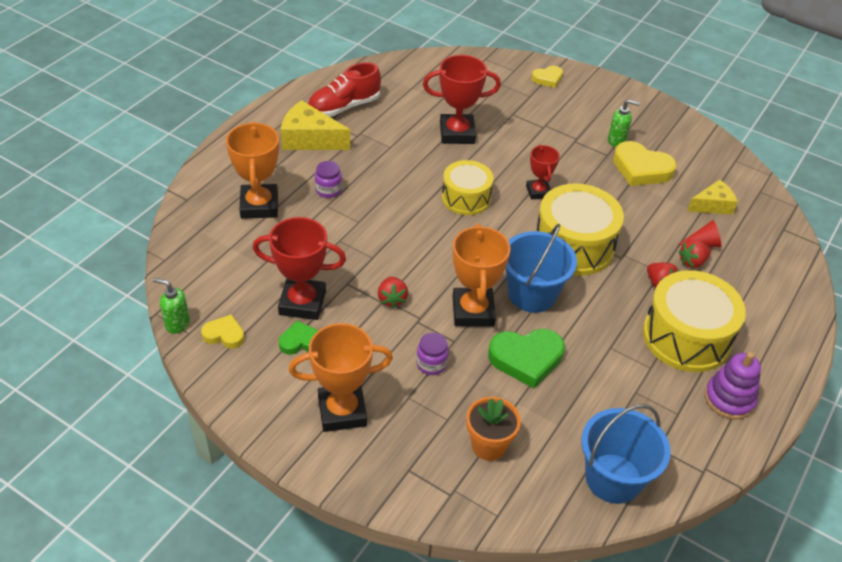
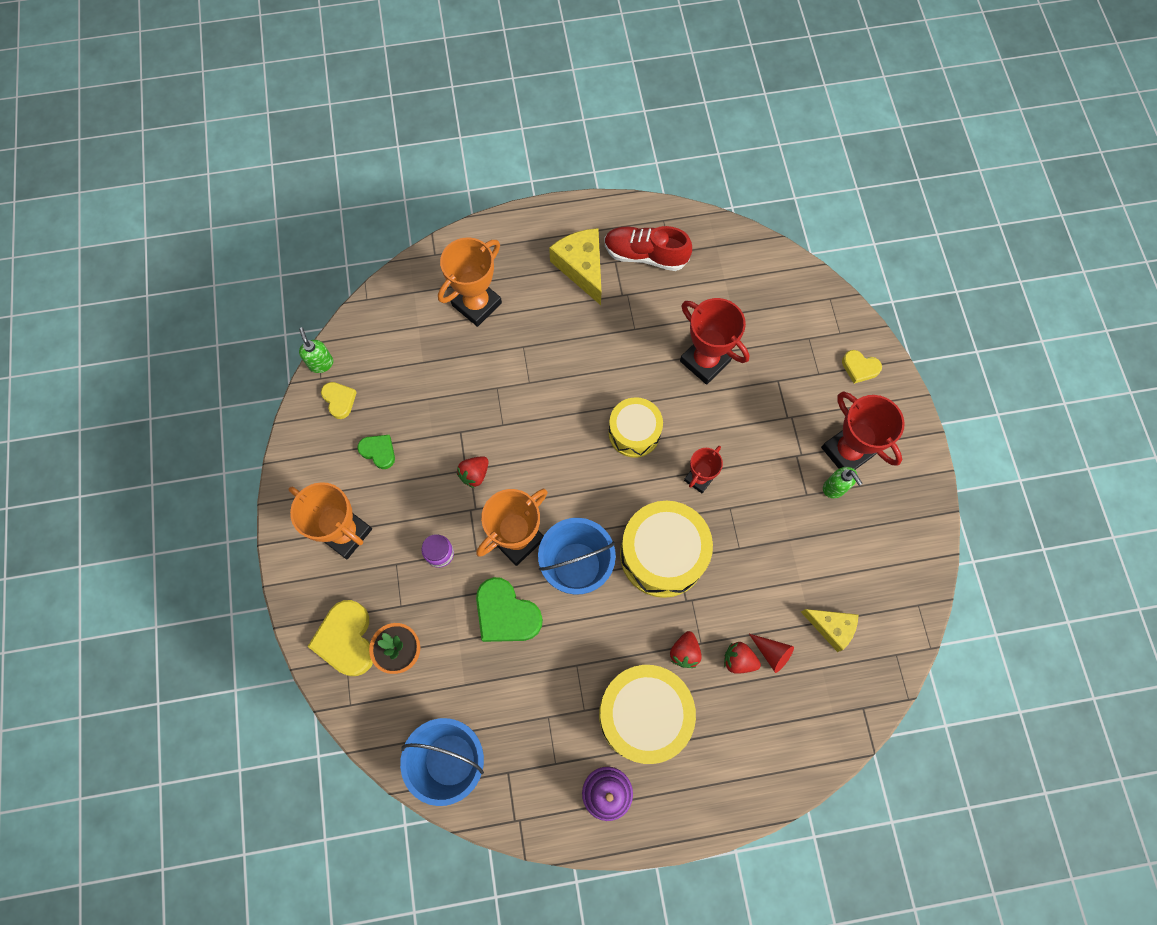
camera: 50 degrees right, 25 degrees up
red trophy [253,217,346,320] -> red trophy moved to [821,392,905,470]
purple jar [315,161,342,198] -> none
yellow heart [613,141,677,186] -> yellow heart moved to [307,600,373,676]

